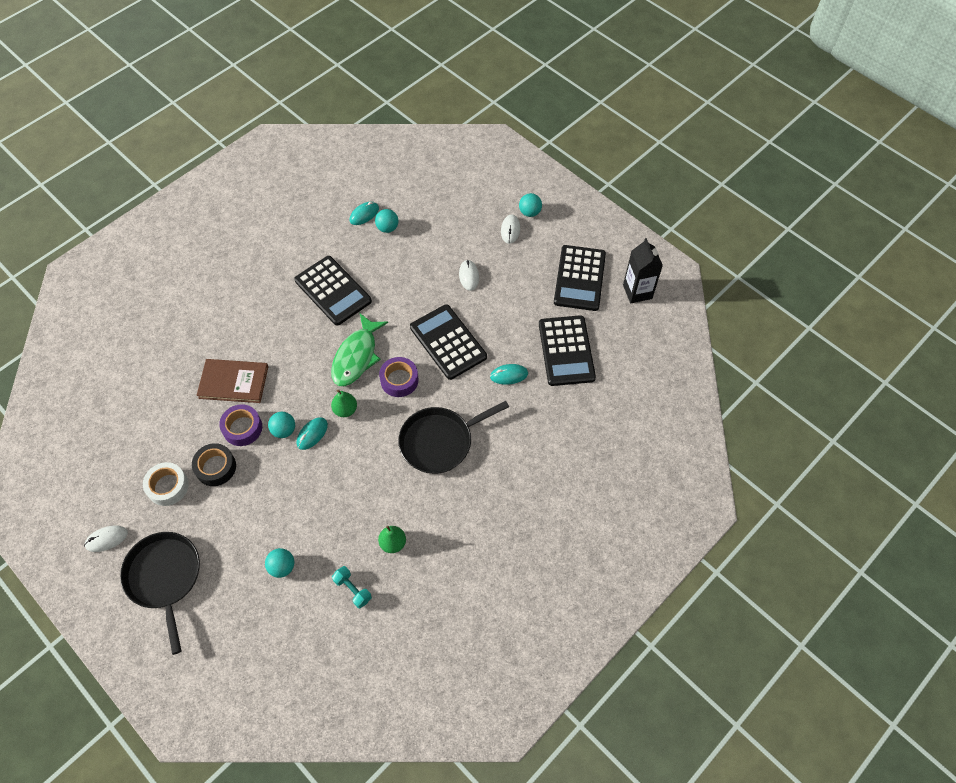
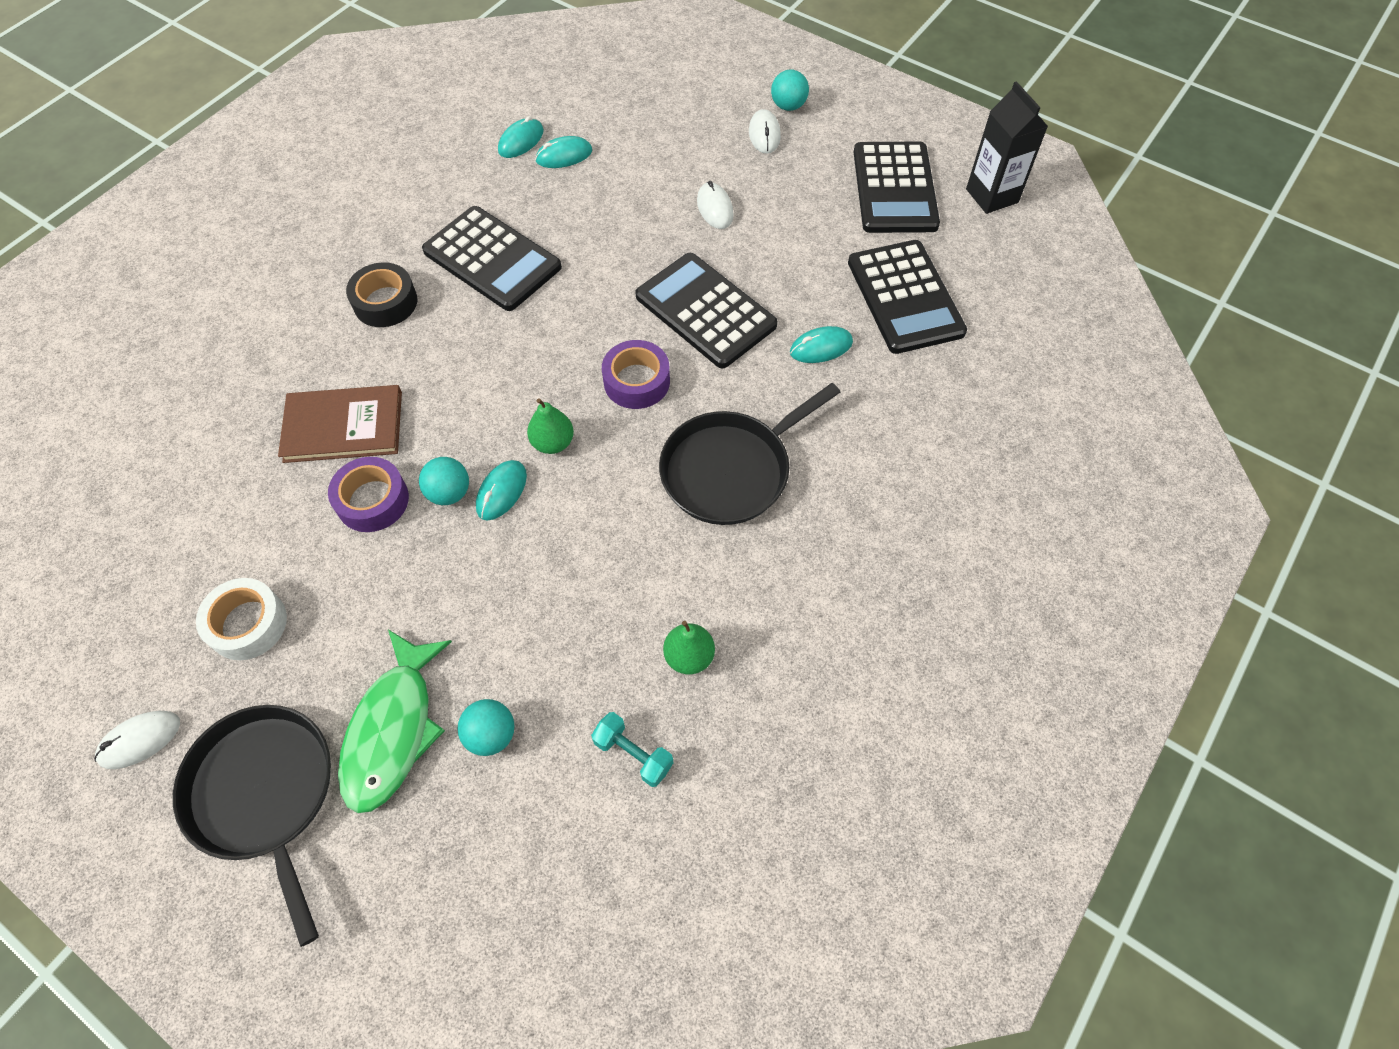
camera: 10 degrees left, 0 degrees up
black tape [192,443,236,486] -> black tape moved to [346,262,417,327]
green fish [331,313,388,386] -> green fish moved to [338,630,452,813]
turquoise ball [375,209,399,233] -> turquoise mouse [535,136,592,168]

